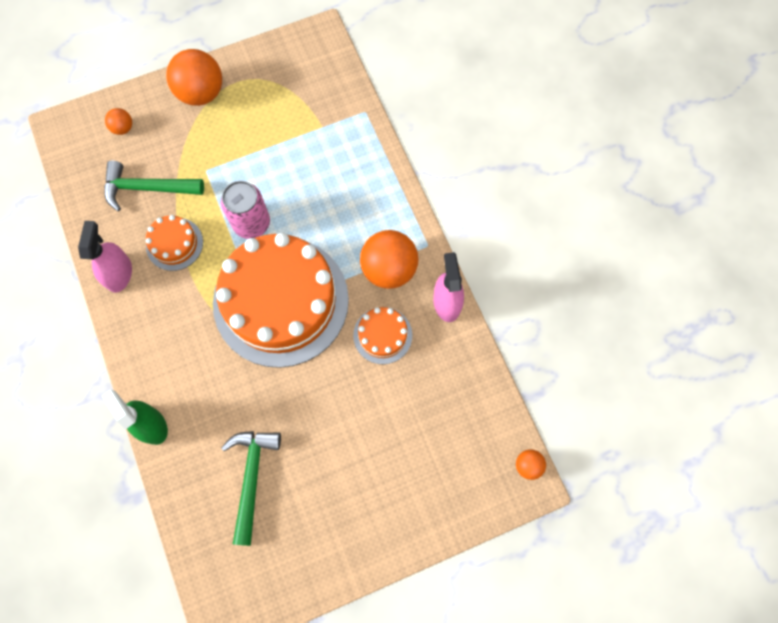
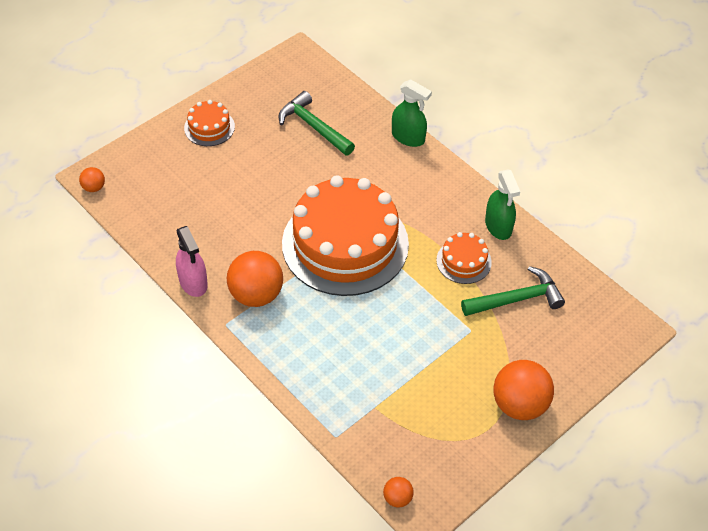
camera: 160 degrees right, 20 degrees down
pink spray bottle [78,221,132,293] -> green spray bottle [485,170,520,240]
orange ball [105,108,132,135] -> orange ball moved to [383,477,414,508]
pink can [221,181,270,239] -> none
green hammer [221,431,281,546] -> green hammer turned 150 degrees clockwise [278,91,355,156]
orange cake [353,307,412,364] -> orange cake moved to [184,100,235,146]

